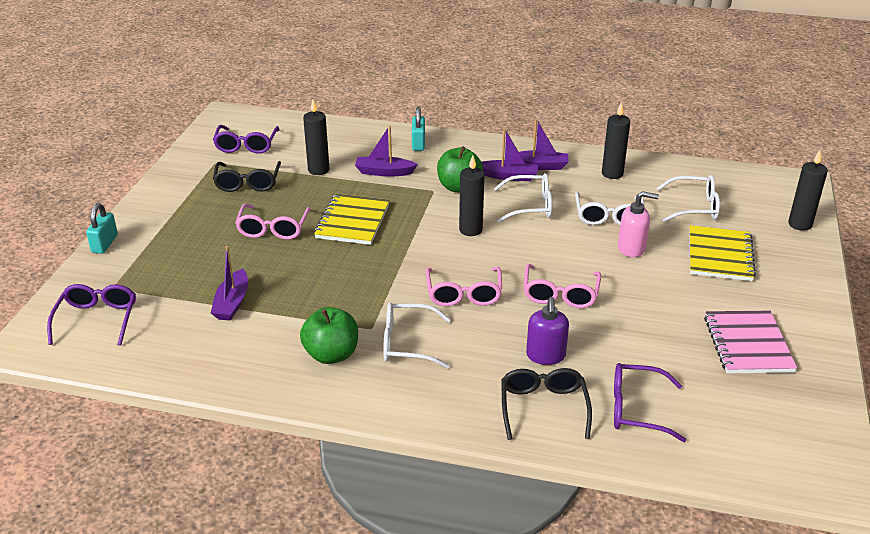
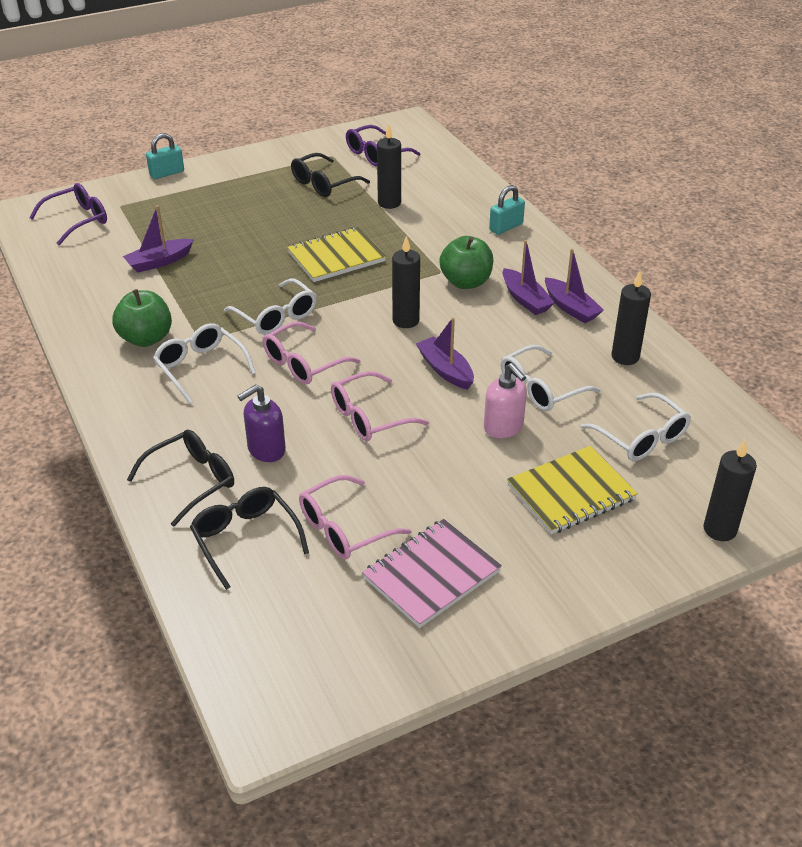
camera: 50 degrees right, 5 degrees up
pink glasses [235,204,311,240] -> pink glasses moved to [299,475,412,559]
purple boat [355,125,418,177] -> purple boat moved to [416,317,474,390]
white glasses [494,173,552,223] -> white glasses moved to [224,278,317,335]
purple glasses [614,363,686,442] -> black glasses [190,487,309,590]

